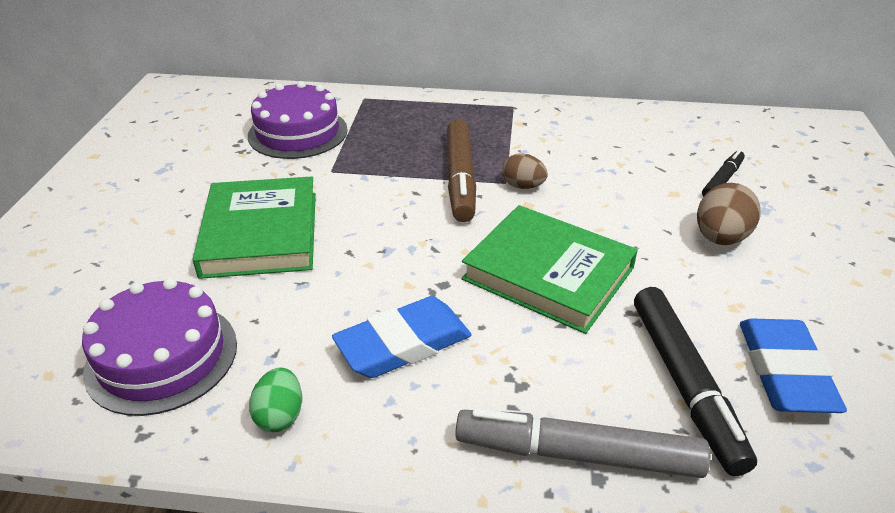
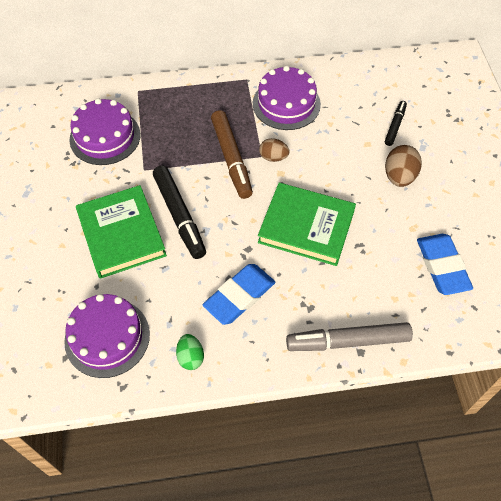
camera: 15 degrees left, 20 degrees up
black marker [634,287,757,476] -> black marker moved to [153,166,206,259]
none -> purple cake [253,66,321,130]

